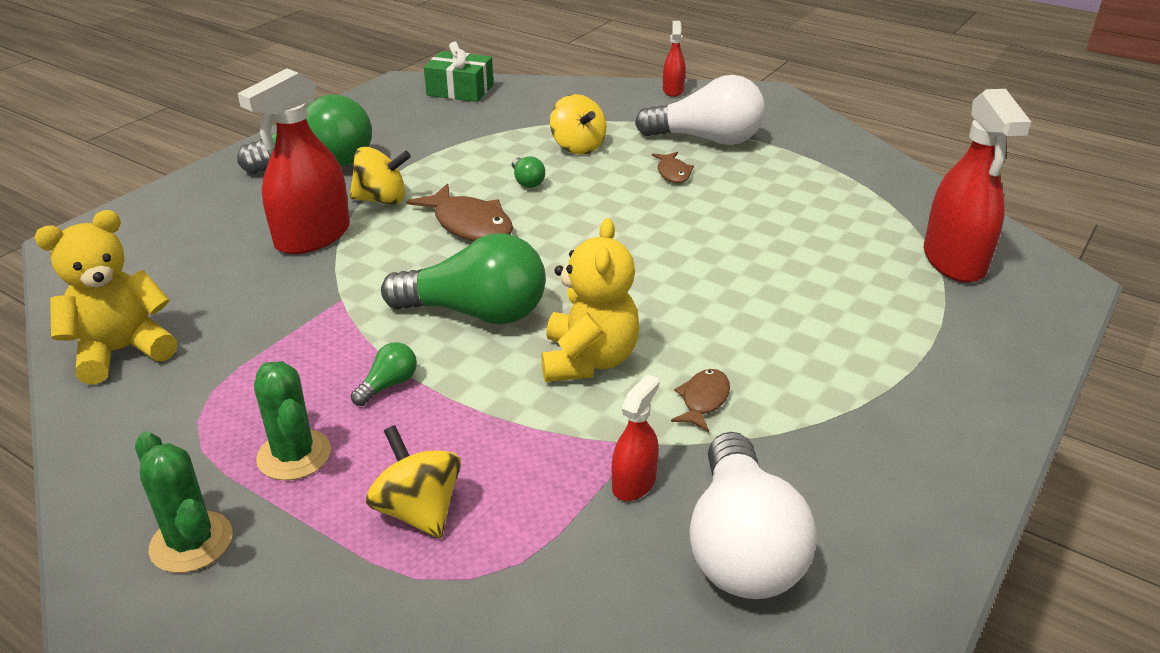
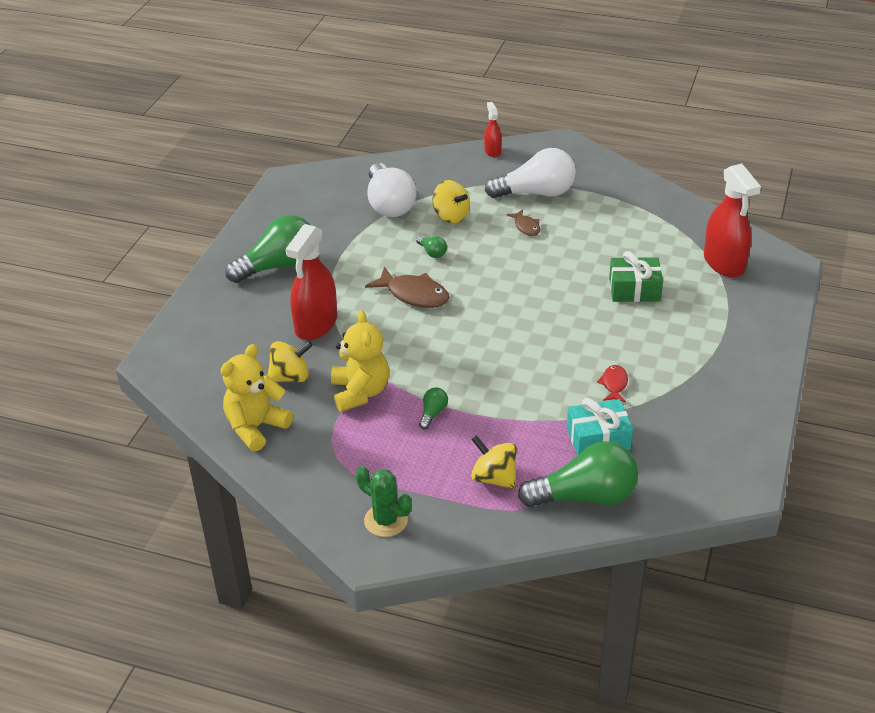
camera: 15 degrees left, 5 degrees up
green cactus [254,361,331,481] -> none
yellow spinning top [350,147,411,205] -> yellow spinning top moved to [267,341,313,383]
green light bulb [381,233,546,325] -> green light bulb moved to [518,441,638,507]
green gift [424,41,493,102] -> green gift moved to [609,251,663,302]
yellow teddy bear [541,218,640,382] -> yellow teddy bear moved to [331,310,389,412]
red spray bottle [612,374,659,501] -> turquoise gift [567,398,633,456]
brown fish [671,369,730,432] -> red fish [597,365,628,402]
white light bulb [689,432,817,599] -> white light bulb moved to [368,163,417,217]

